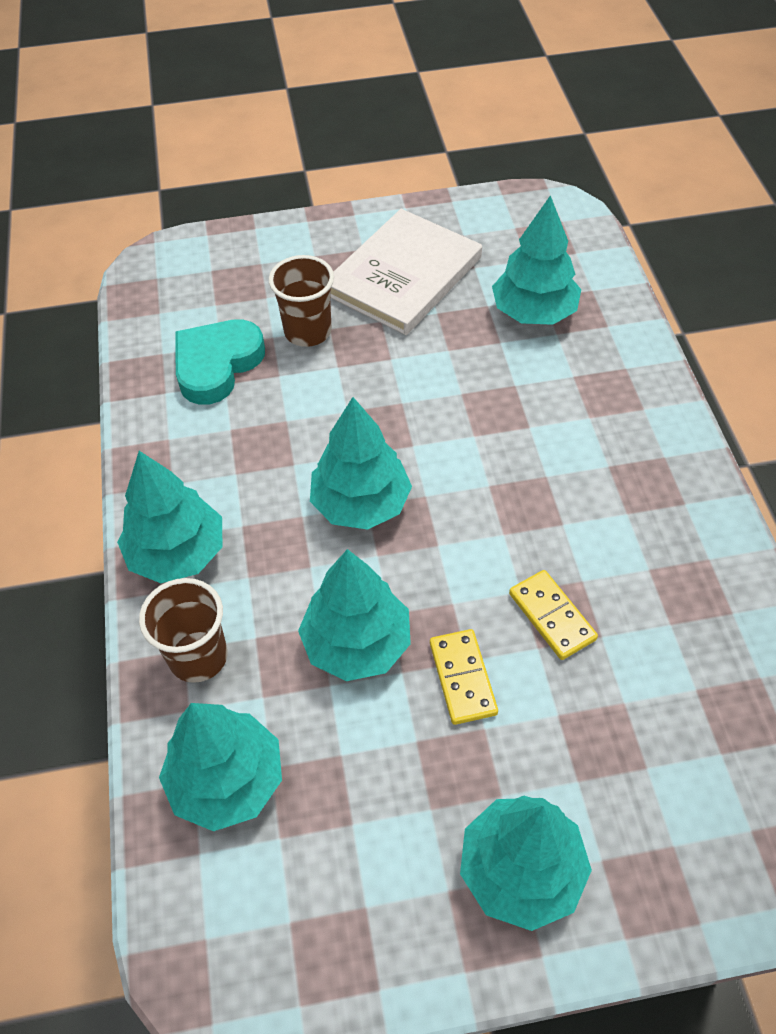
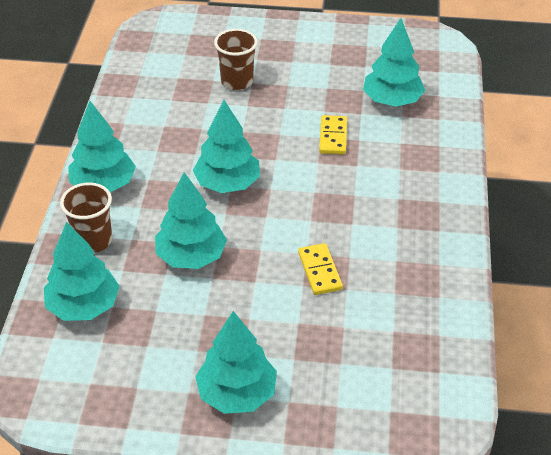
camera: 15 degrees right, 10 degrees down
turquoise heart [175,319,265,405] -> none
white book [330,209,482,335] -> none
yellow domino [430,629,498,725] -> yellow domino moved to [319,115,347,155]

